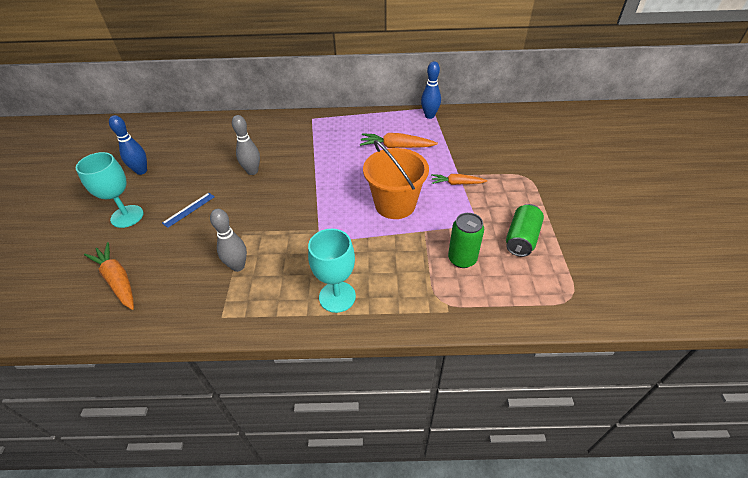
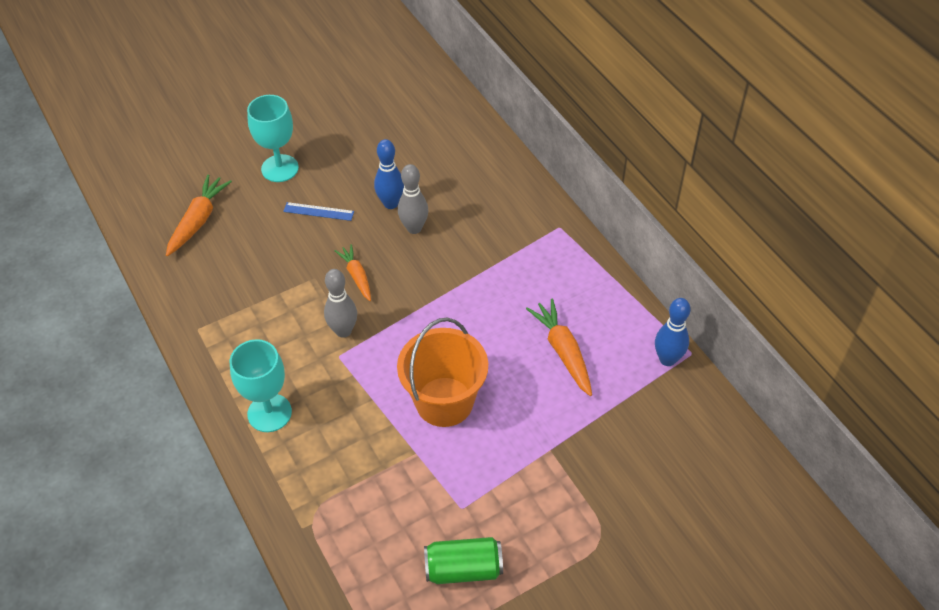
camera: 60 degrees right, 5 degrees up
blue bowling pin [109,115,147,175] -> blue bowling pin moved to [374,139,404,209]
grey bowling pin [210,209,247,272] -> grey bowling pin moved to [324,269,357,338]
orange carrot [431,174,487,185] -> orange carrot moved to [334,244,371,301]
green can [448,213,484,268] -> none

